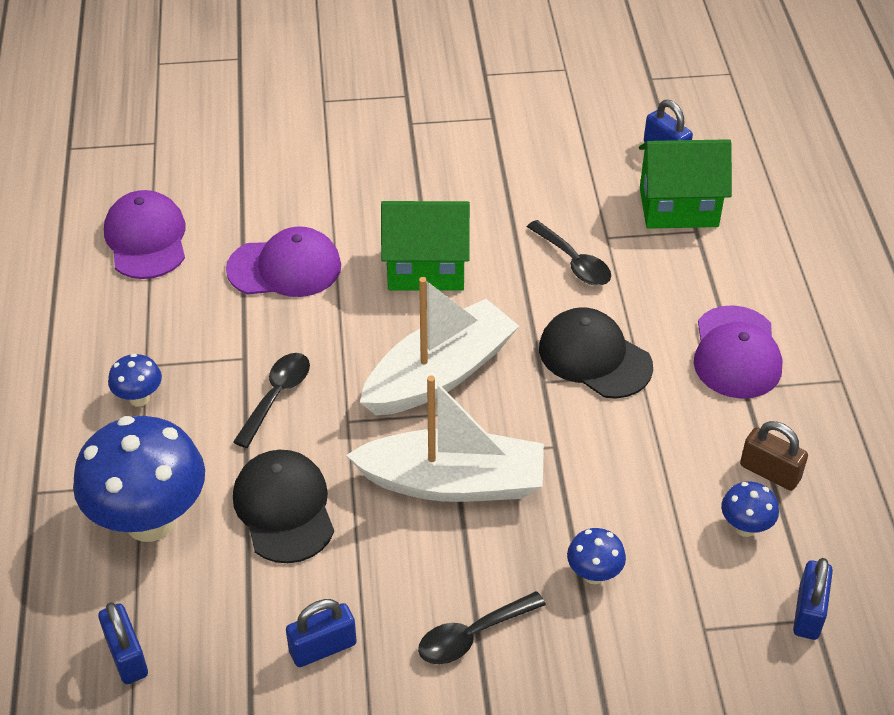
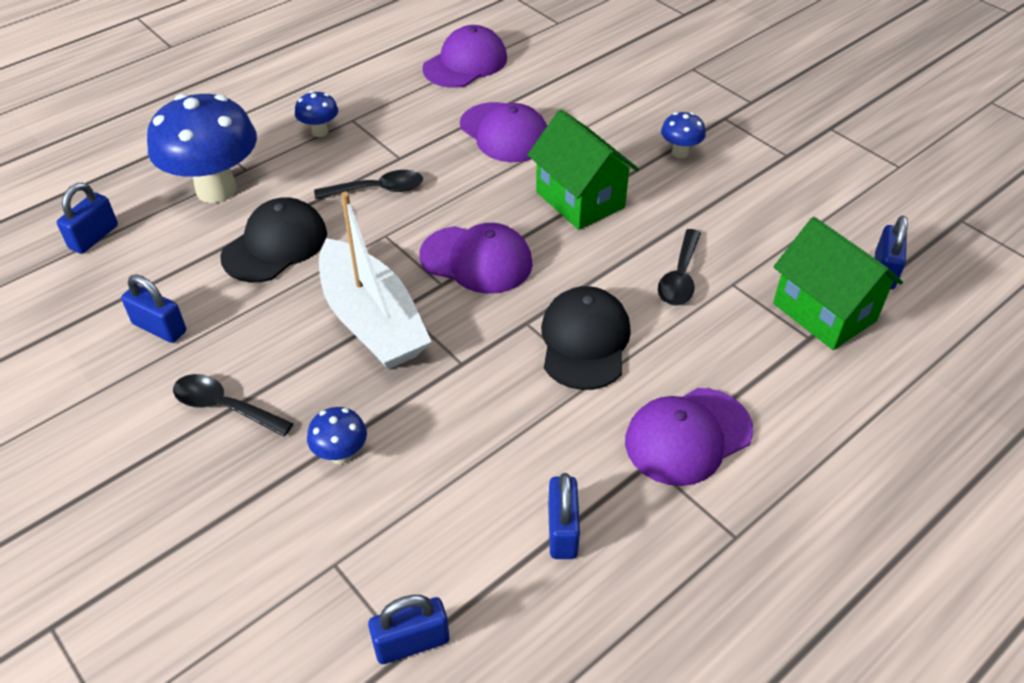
camera: 55 degrees right, 0 degrees up
white boat [360,277,519,416] -> purple cap [419,223,533,294]
blue mushroom [721,481,779,537] -> blue mushroom moved to [661,112,706,158]
brown padlock [740,421,808,491] -> blue padlock [548,473,580,559]

